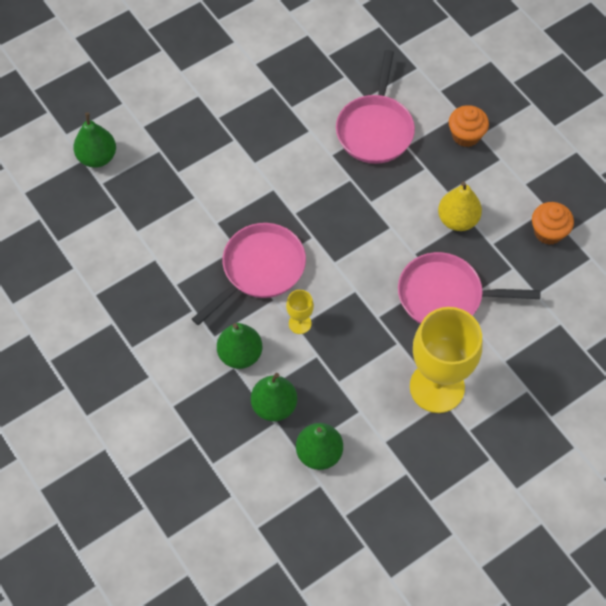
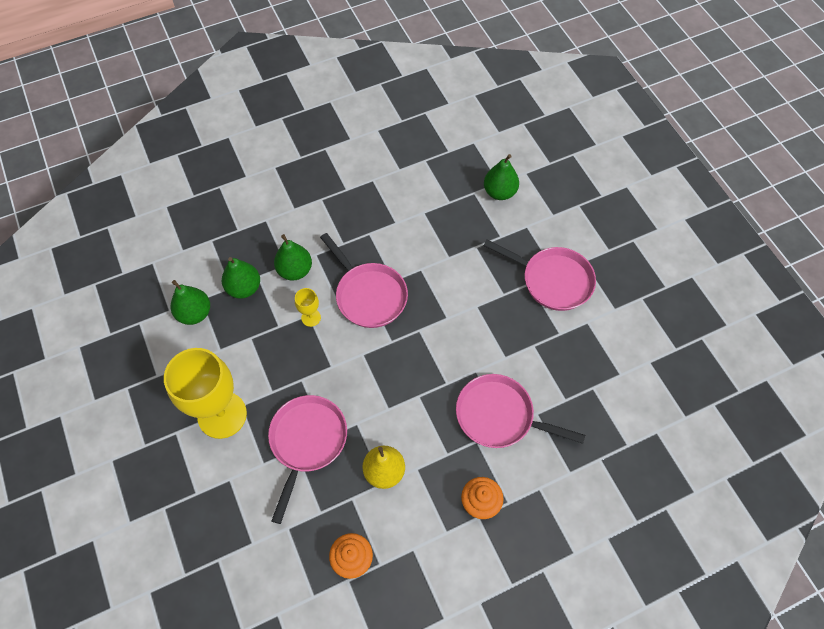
camera: 100 degrees right, 0 degrees up
none -> pink pan [483,240,596,311]

